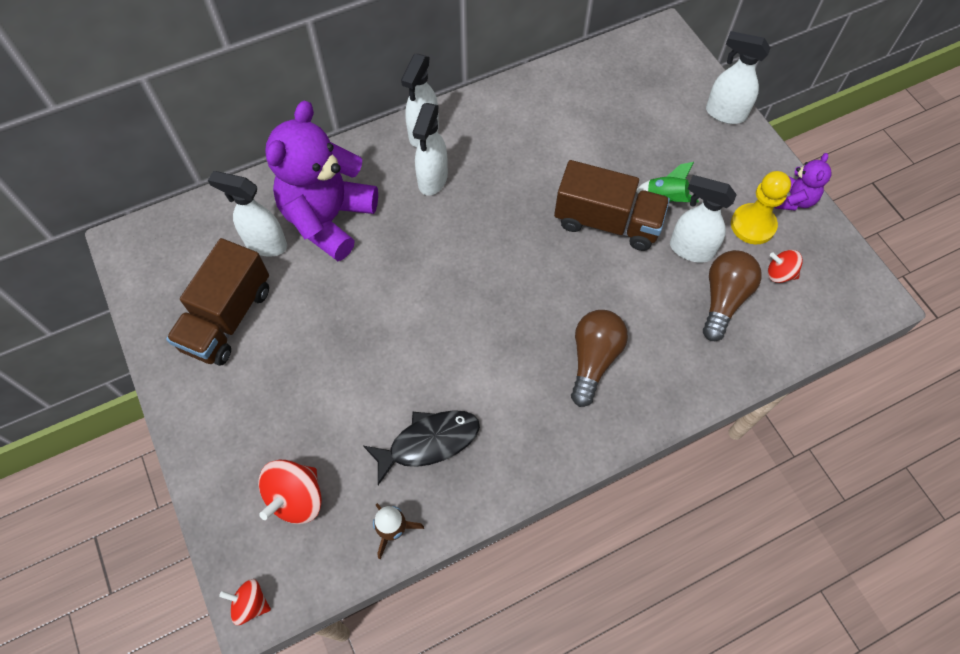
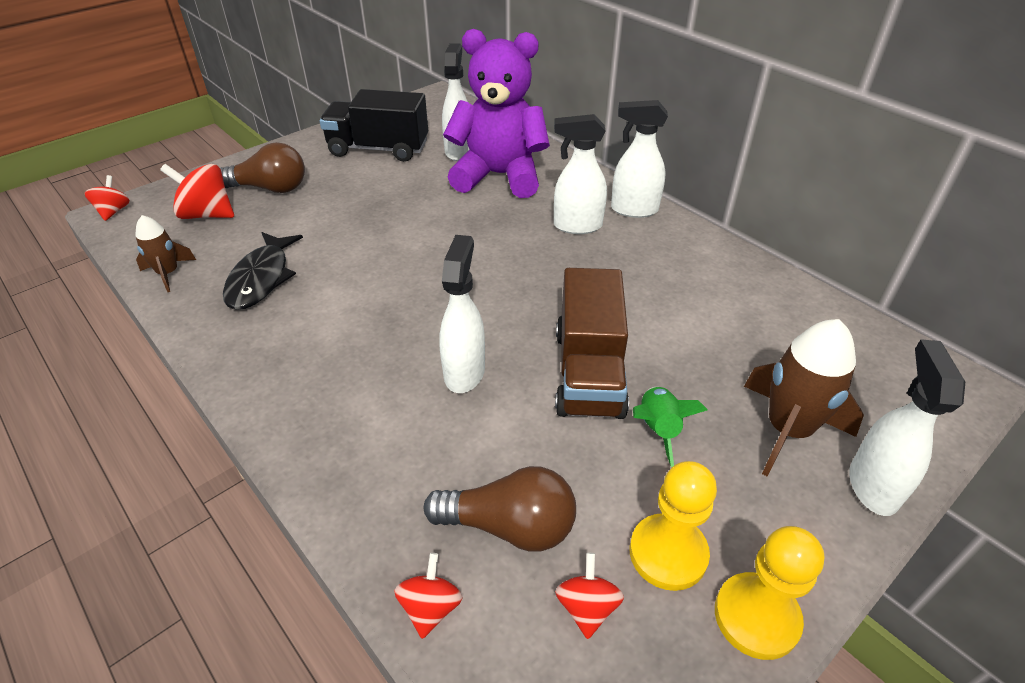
camera: 75 degrees right, 20 degrees down
brown truck [166,238,269,366] -> black truck [320,89,428,162]
black fish [363,410,480,485] -> black fish turned 45 degrees clockwise [223,232,303,310]
brown light bulb [571,310,628,407] -> brown light bulb moved to [220,142,305,193]
white spray bottle [670,175,737,262] -> white spray bottle moved to [440,235,485,393]
purple teddy bear [775,153,831,210] -> yellow pawn [715,526,824,660]
none -> red spinning top [394,553,463,639]
none -> brown rocket [744,319,864,477]

